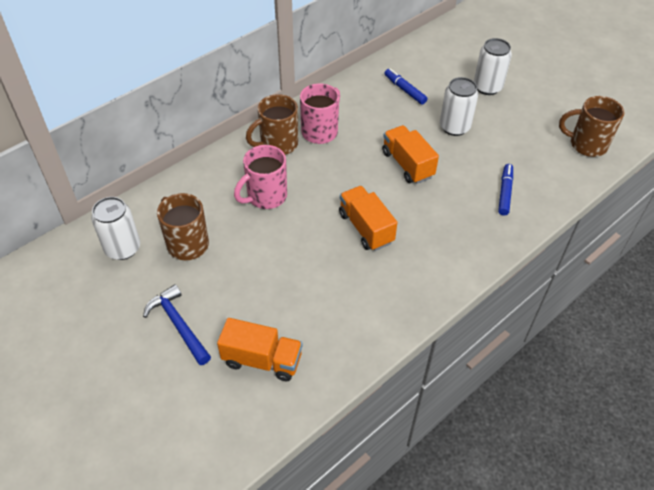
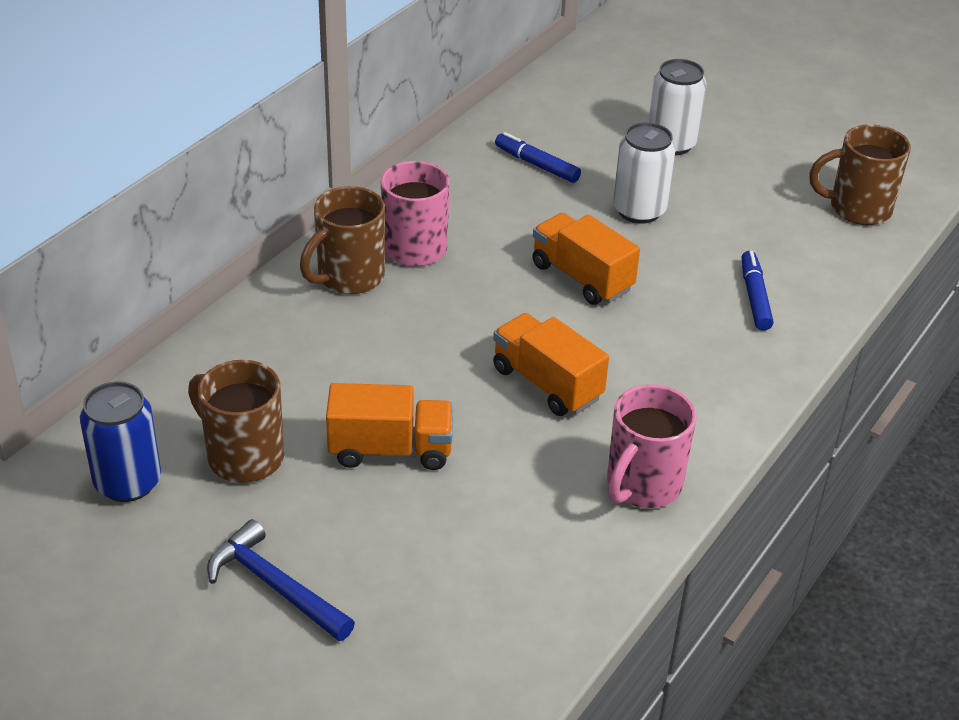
camera: 15 degrees left, 10 degrees down
white can [91,197,140,260] -> blue can [80,381,161,502]
orange truck [217,318,302,381] -> orange truck moved to [326,383,453,470]
pink mug [234,145,287,209] -> pink mug moved to [607,384,697,508]

